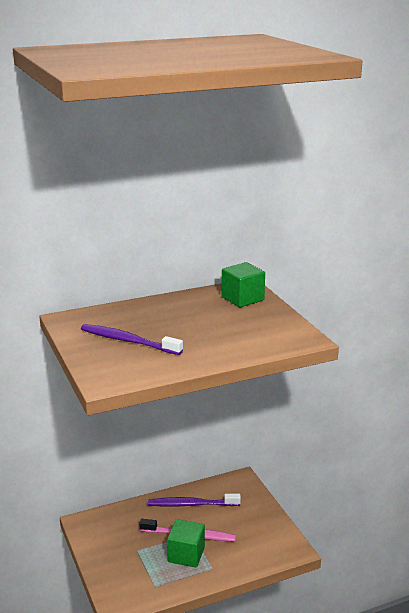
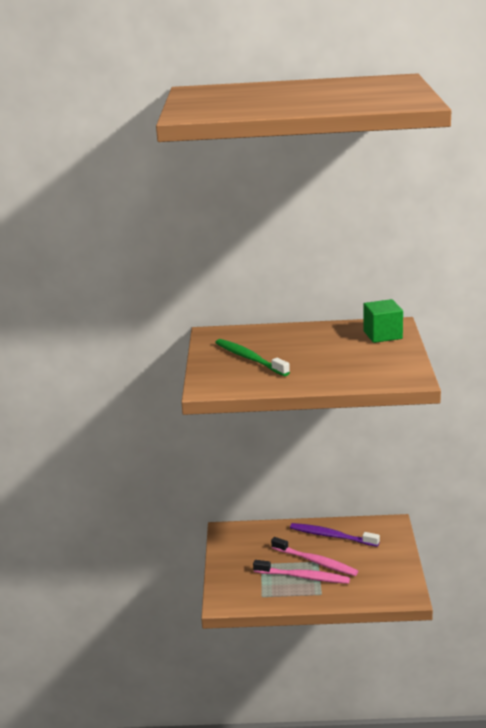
camera: 25 degrees right, 0 degrees up
purple toothbrush [81,324,183,355] -> green toothbrush [215,339,290,376]
green cube [167,519,205,567] -> pink toothbrush [253,560,350,584]

